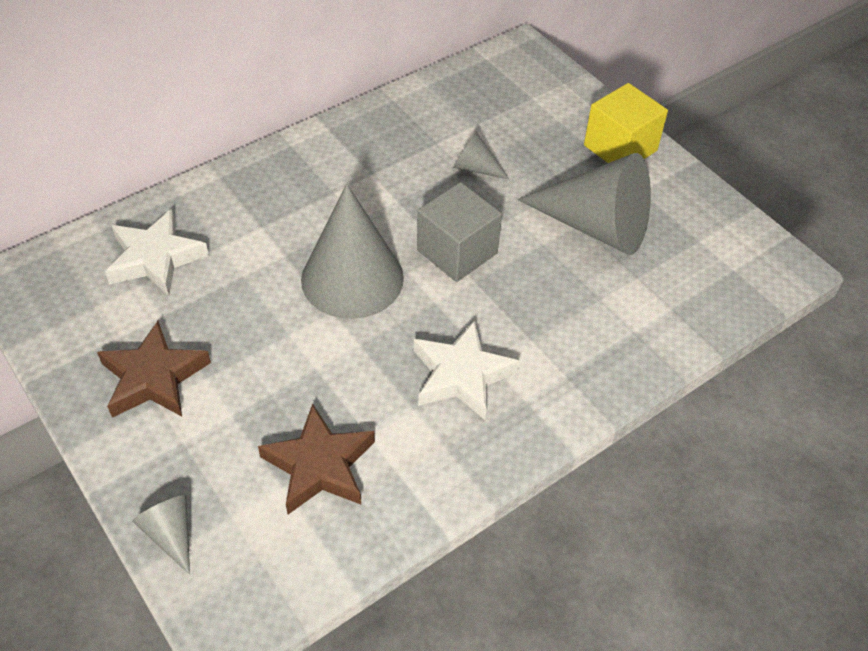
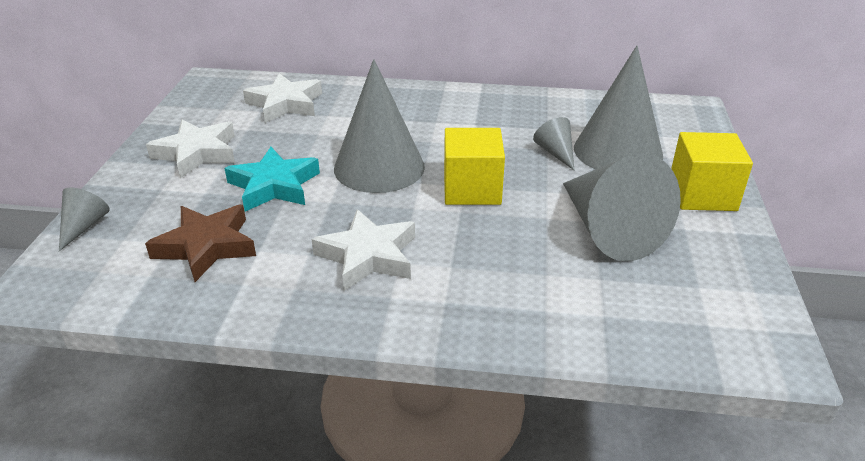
camera: 45 degrees right, 15 degrees down
brown star [97,321,211,418] -> white star [146,119,235,178]
grey cube [417,182,502,282] -> yellow cube [444,128,505,205]
none -> turquoise star [224,147,320,212]
none -> grey cone [574,46,663,169]

